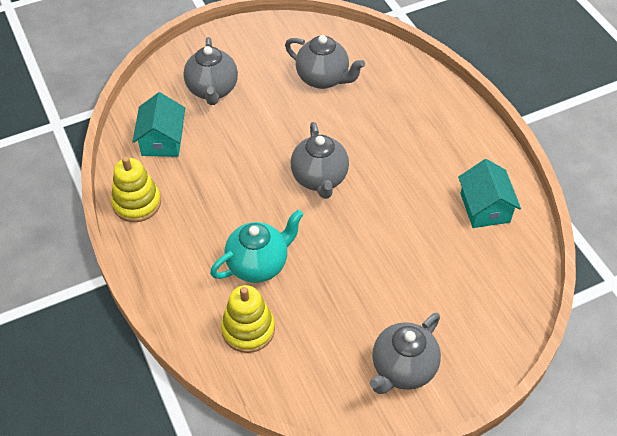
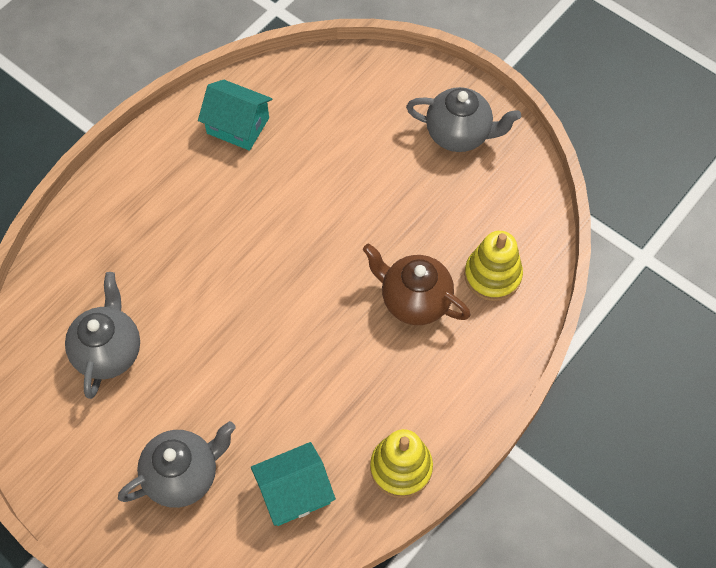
camera: 115 degrees left, 10 degrees up
turquoise teapot [210,210,303,283] -> brown teapot [363,243,471,325]
grey teapot [291,122,349,199] -> none
turquoise house [458,159,521,228] -> turquoise house turned 60 degrees clockwise [198,80,272,151]

